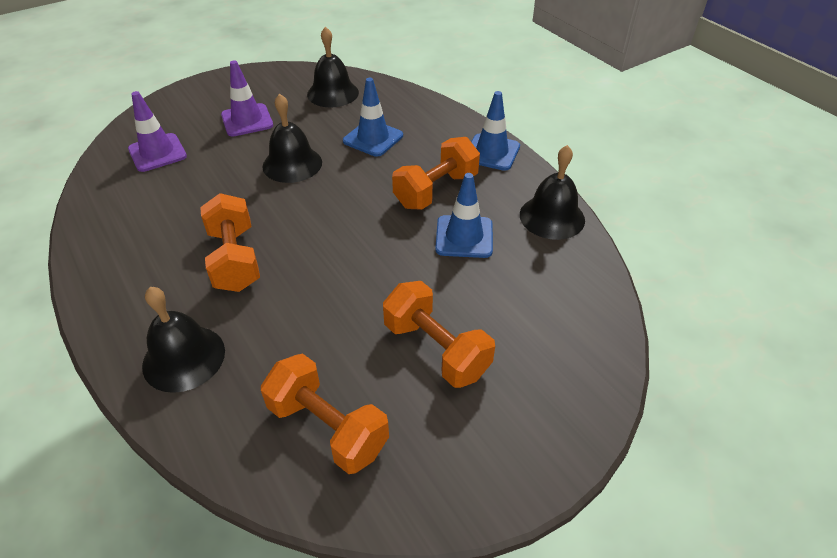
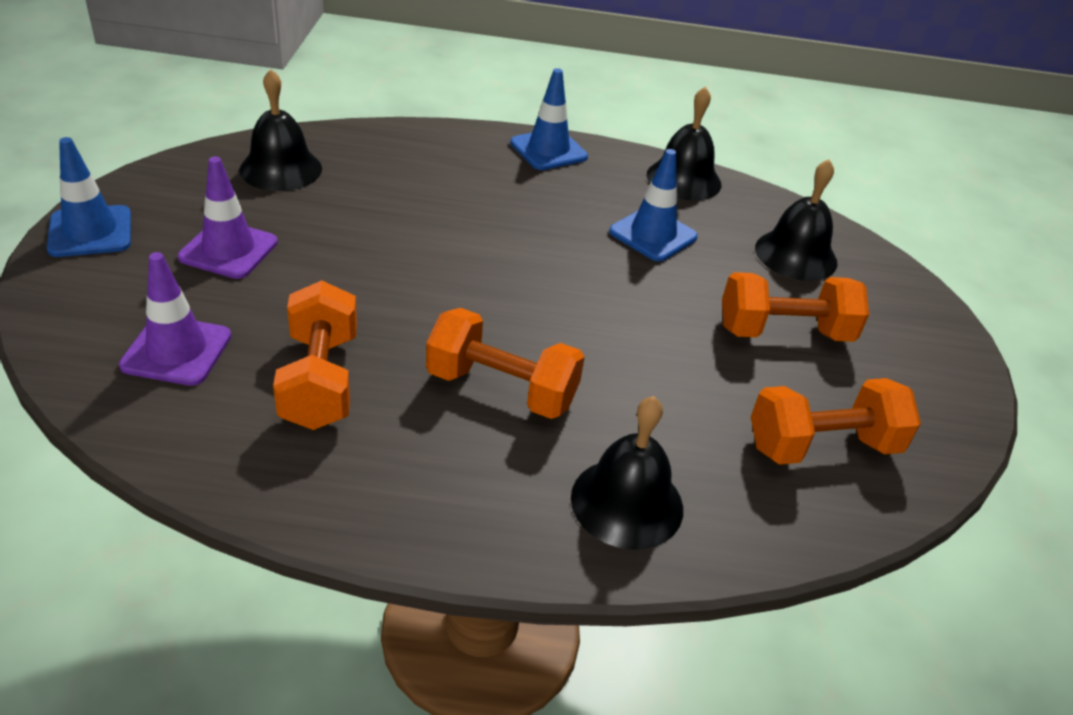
camera: 55 degrees left, 5 degrees down
black bell [262,93,322,183] -> black bell moved to [755,159,837,281]
blue traffic cone [343,78,403,157] -> blue traffic cone moved to [47,137,131,257]
orange dumbbell [392,137,480,210] -> orange dumbbell moved to [273,280,357,430]

